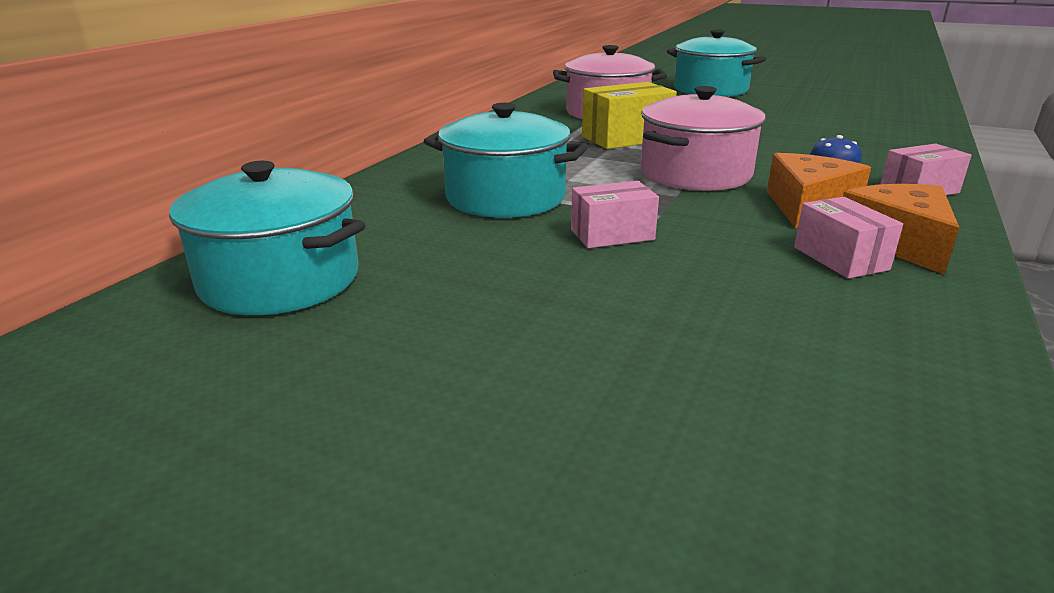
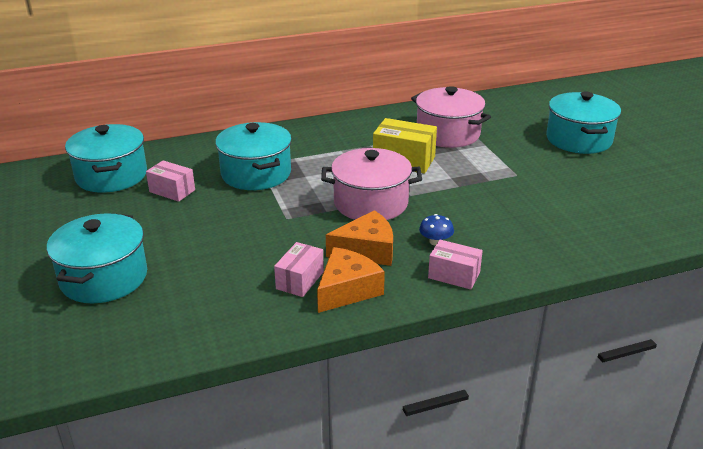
camera: 45 degrees right, 5 degrees up
pink box [571,181,659,248] -> pink box moved to [146,160,195,202]
none -> turquoise pot [47,213,147,303]

